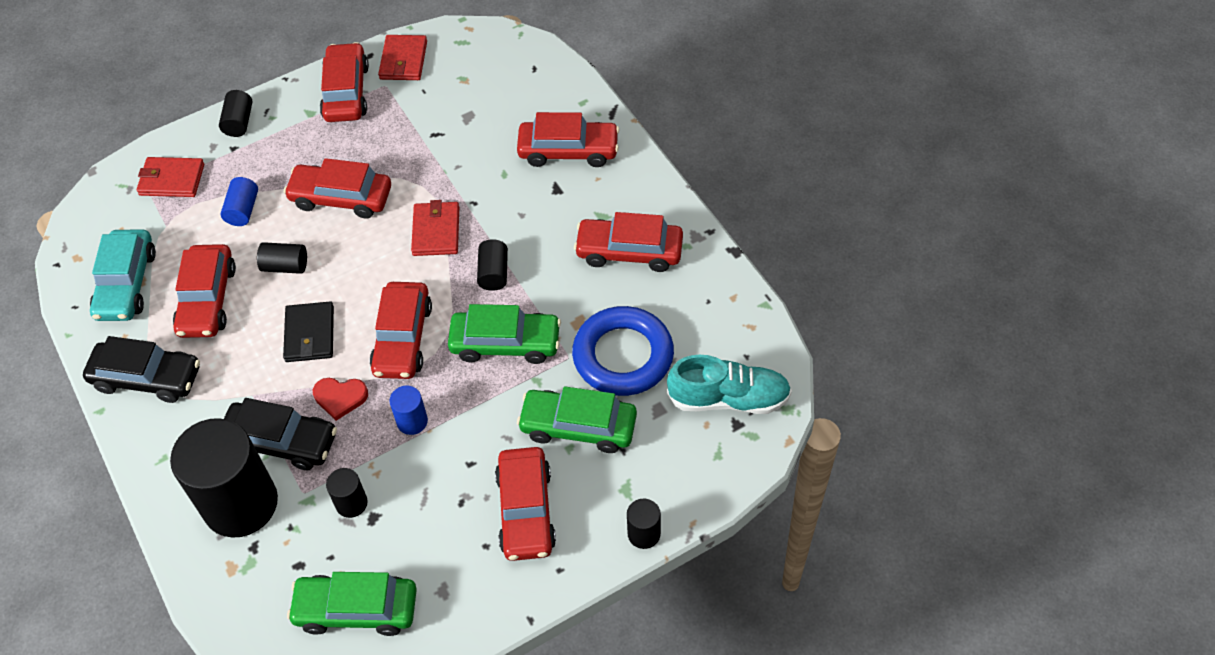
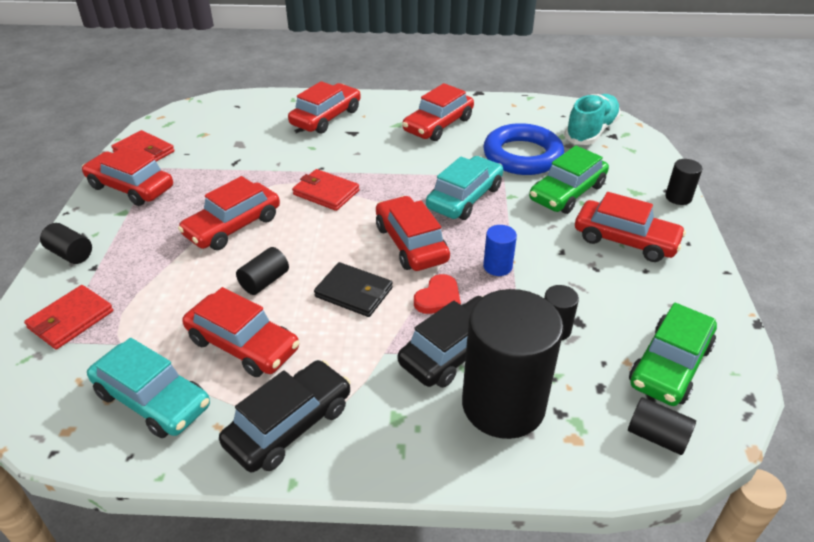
camera: 60 degrees left, 15 degrees down
blue cylinder [220,177,258,226] -> none
red car [370,282,432,379] -> red car turned 150 degrees counterclockwise [376,196,450,271]
green car [448,304,561,364] -> turquoise car [426,156,503,220]
black cylinder [477,239,508,291] -> black cylinder moved to [628,397,696,455]

